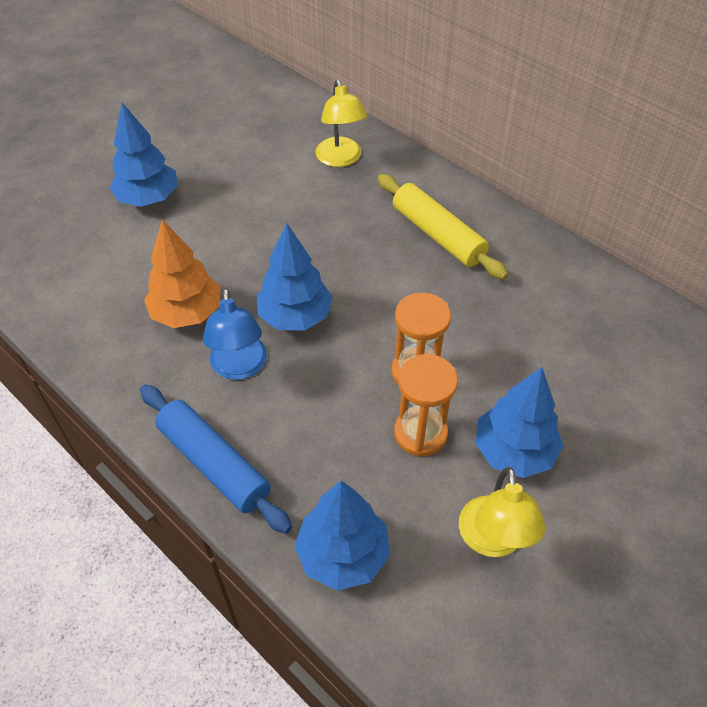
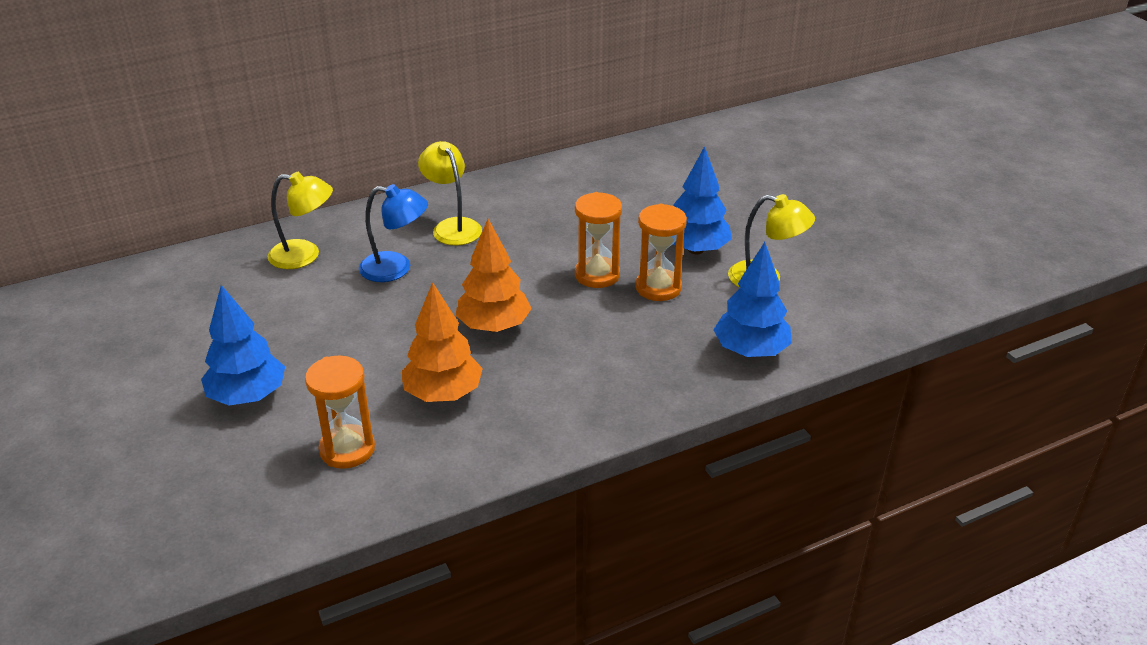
camera: 70 degrees left, 15 degrees down
blue rolling pin [140,385,292,534] -> none
blue lamp [203,288,267,380] -> blue lamp moved to [359,184,428,282]
blue tree [256,223,333,331] -> orange tree [455,219,532,332]
yellow rolling pin [378,174,508,280] -> yellow lamp [418,141,482,246]
none -> orange hourglass [305,356,375,469]

